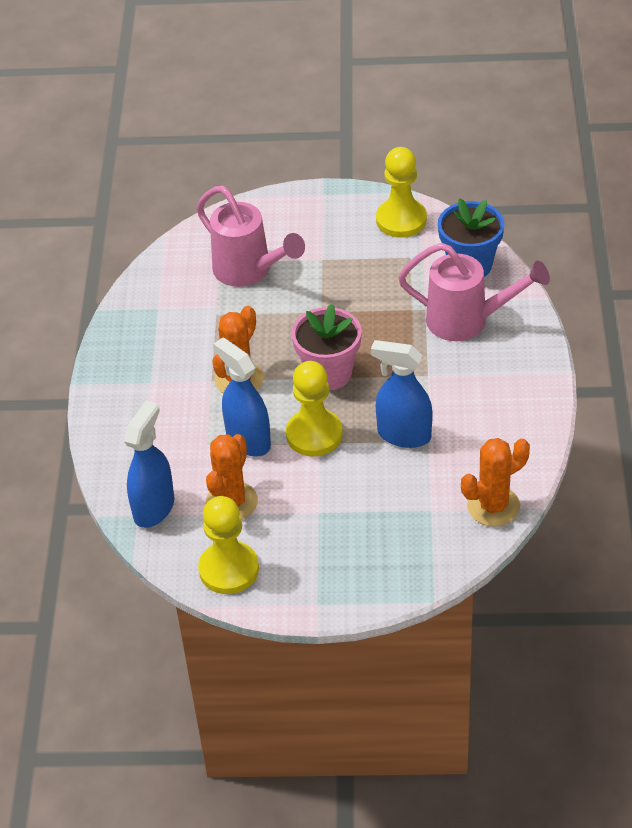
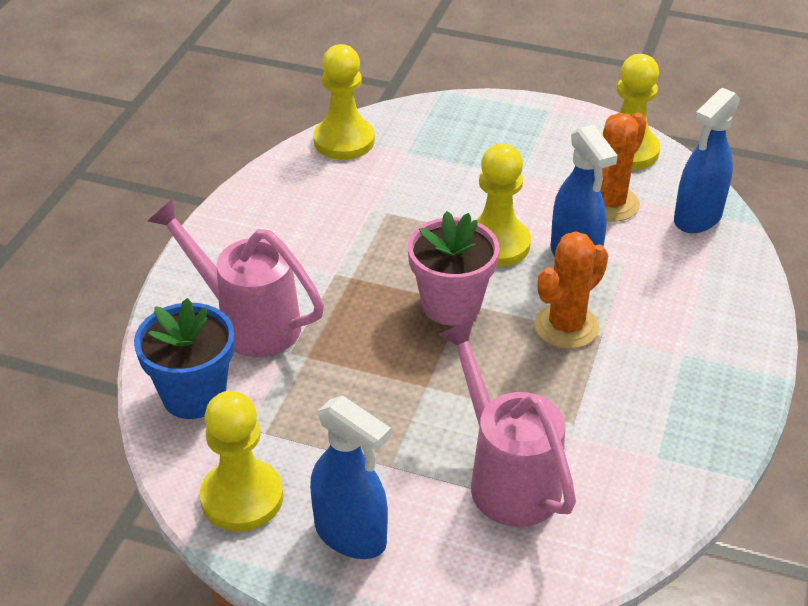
camera: 165 degrees left, 5 degrees down
blue spray bottle [371,340,433,448] -> blue spray bottle moved to [310,395,391,559]
orange cactus [461,438,530,527] -> yellow pawn [313,44,375,160]

